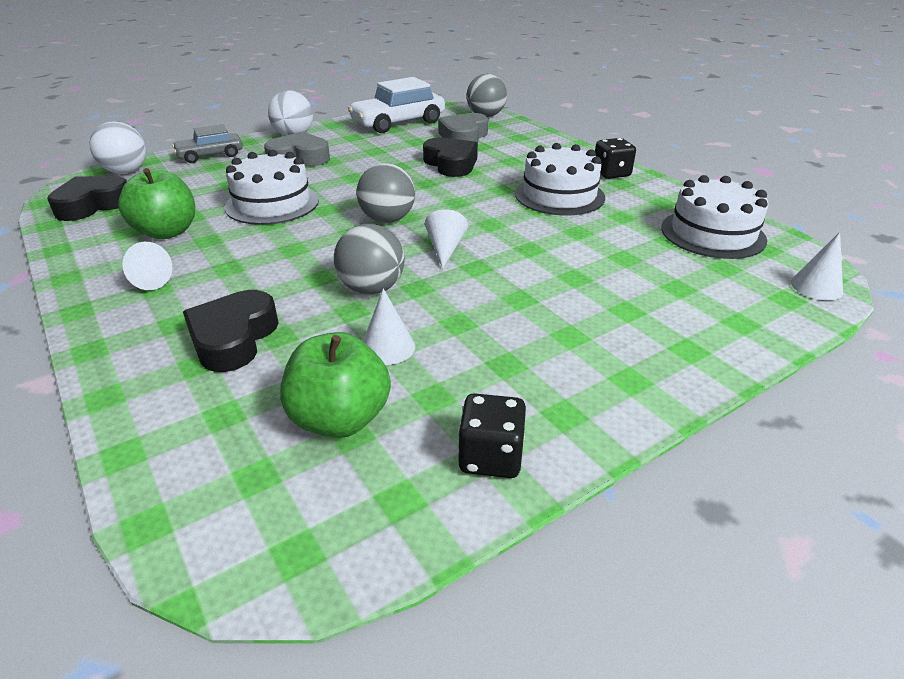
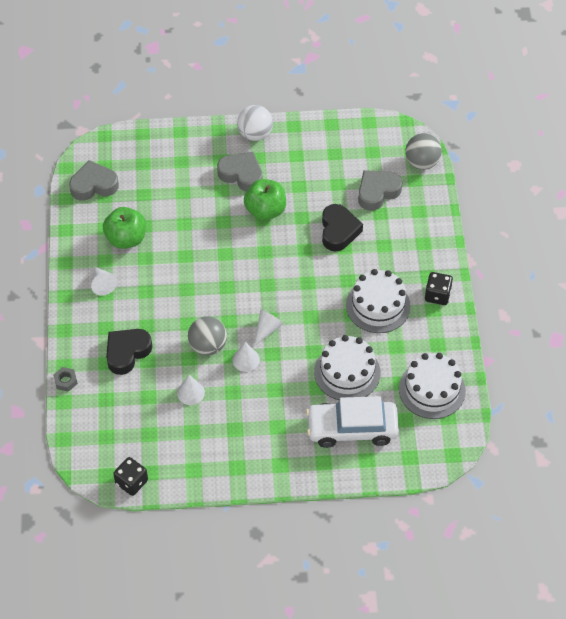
camera: 30 degrees right, 20 degrees up
black heart [47,176,127,221] -> grey heart [69,160,119,201]
white ball [89,121,146,174] -> none
grey car [172,124,243,163] -> none
white cake [225,150,319,225] -> white cake moved to [314,335,381,400]
green apple [280,332,391,438] -> green apple moved to [244,179,286,221]
white car [348,77,445,133] -> white car moved to [306,396,399,448]
grey ball [357,163,415,223] -> none
black dice [458,393,526,478] -> black dice moved to [113,457,148,496]
white cone [791,232,843,300] -> white cone moved to [232,341,260,372]
none -> grey nut [53,367,78,392]

